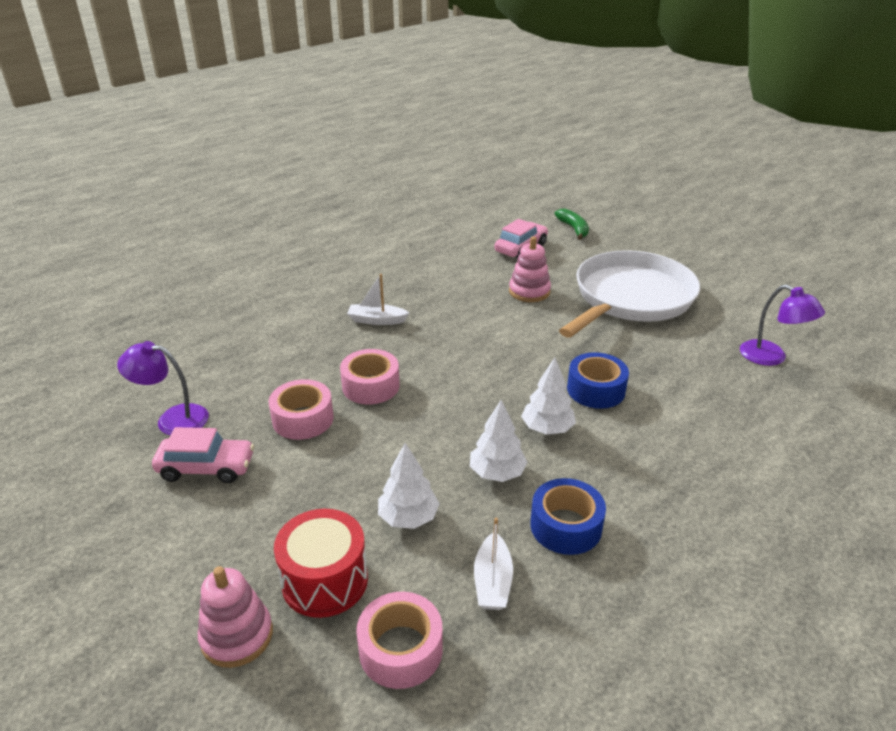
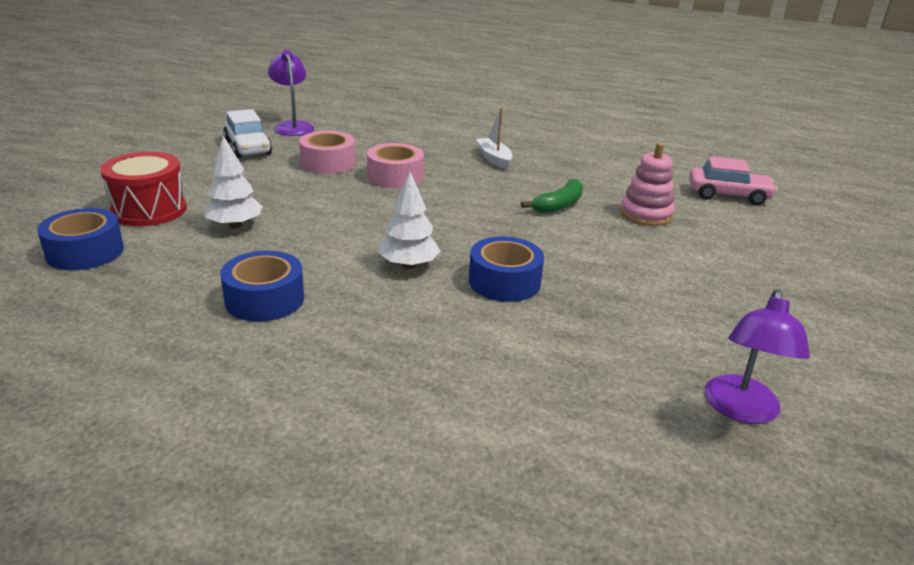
camera: 60 degrees right, 5 degrees down
pink car [152,427,254,483] -> white car [223,109,272,158]
pink stacking toy [198,566,273,668] -> none
pink tape [356,592,443,689] -> blue tape [37,208,124,270]
white tree [470,400,528,482] -> none
white boat [474,518,513,610] -> none
green banana [554,208,589,240] -> green banana moved to [521,179,583,213]
white pan [559,250,700,338] -> none

